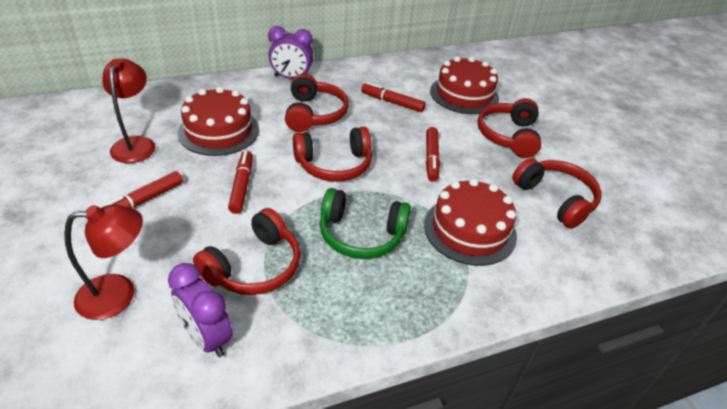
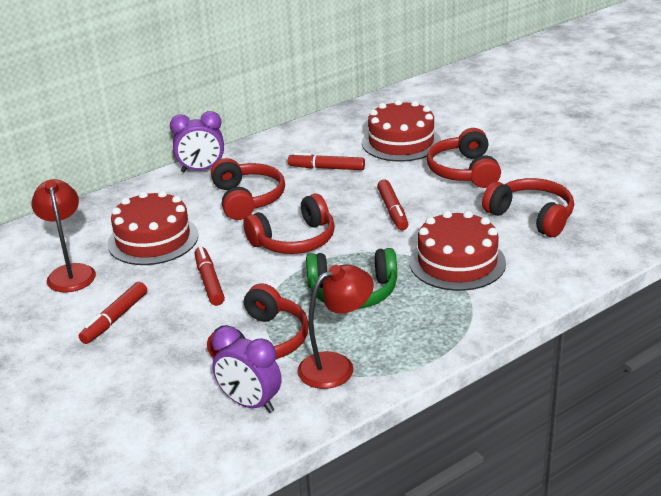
camera: 10 degrees left, 10 degrees down
red lamp [64,204,143,320] -> red lamp moved to [297,264,374,389]

